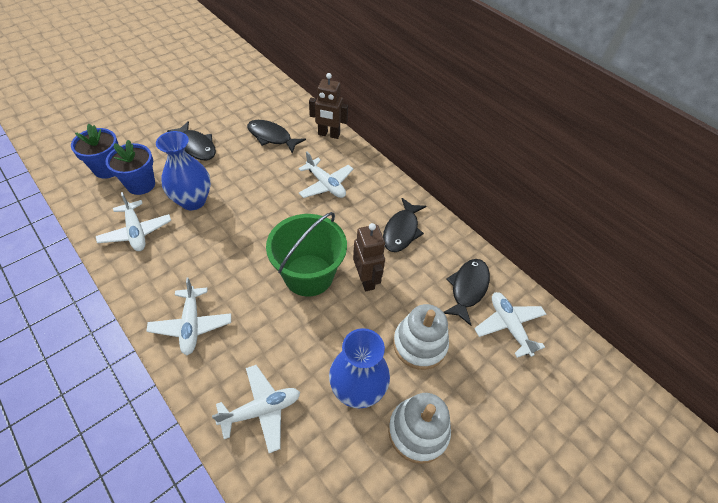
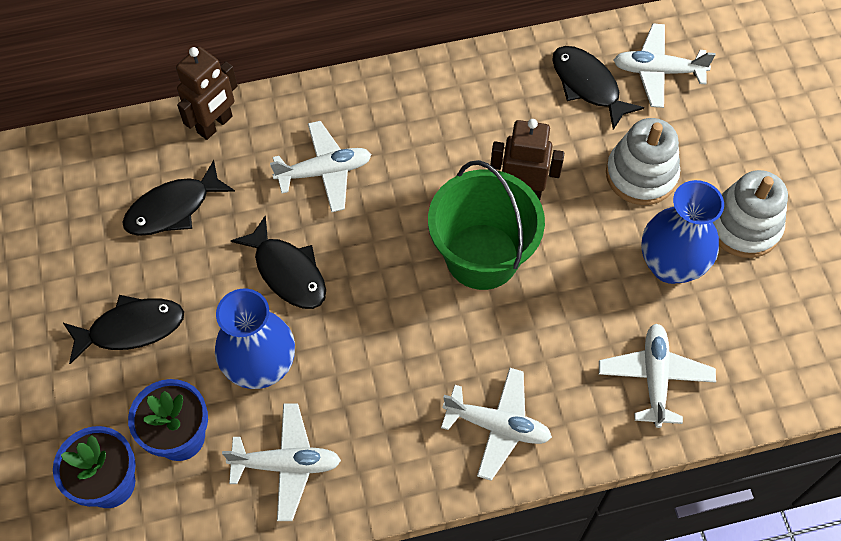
camera: 60 degrees left, 10 degrees up
black fish [383,198,426,252] -> black fish moved to [231,215,326,309]

